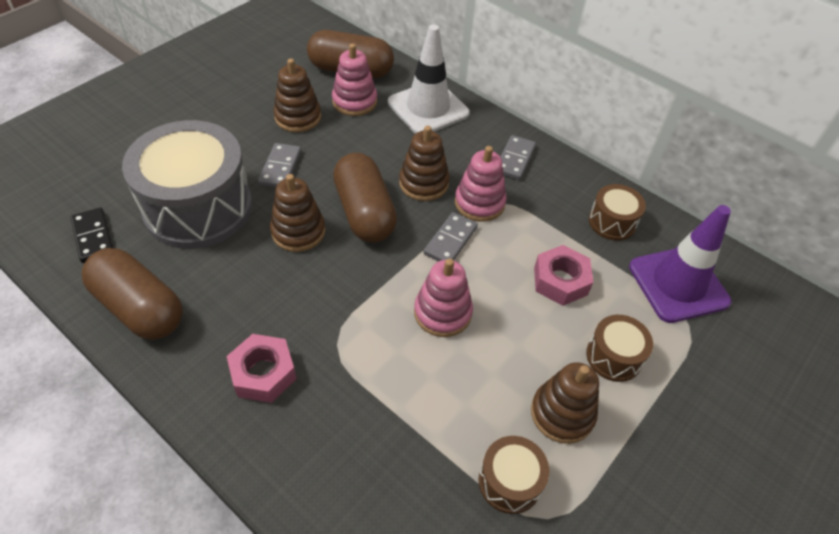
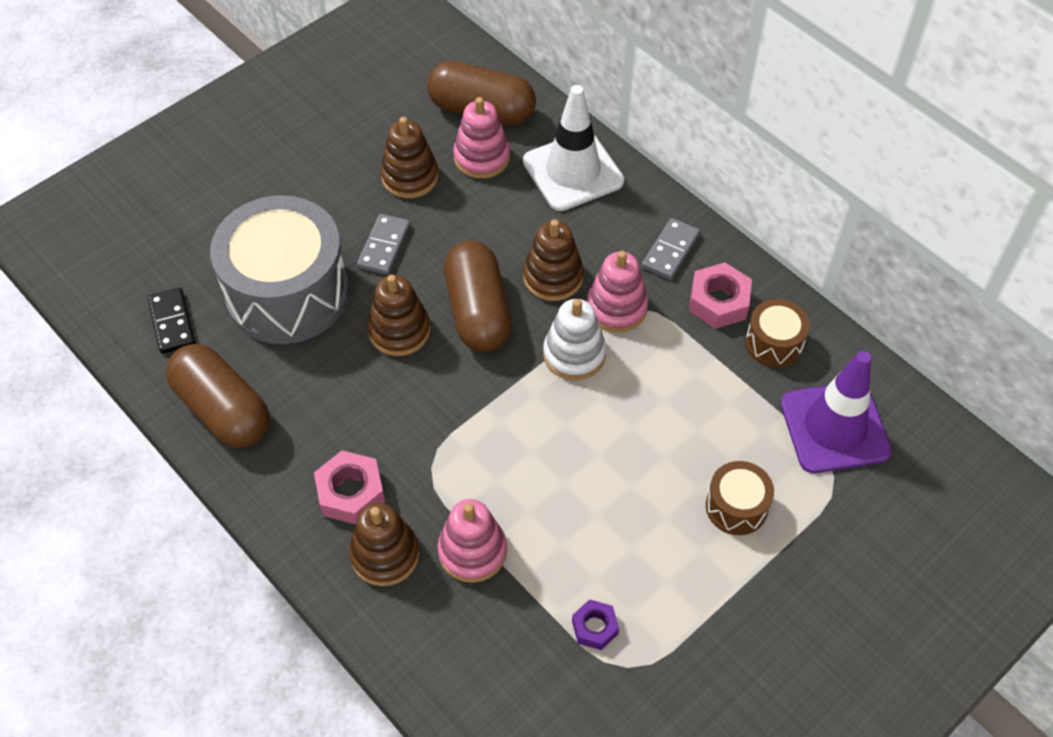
camera: 10 degrees right, 5 degrees up
pink stacking toy [414,259,473,337] -> pink stacking toy moved to [437,499,507,583]
grey domino [423,212,478,261] -> white stacking toy [543,299,606,380]
brown drum [479,436,549,514] -> purple nut [572,599,619,650]
brown stacking toy [531,362,599,444] -> brown stacking toy moved to [349,503,419,586]
pink nut [534,245,593,306] -> pink nut moved to [689,262,752,329]

